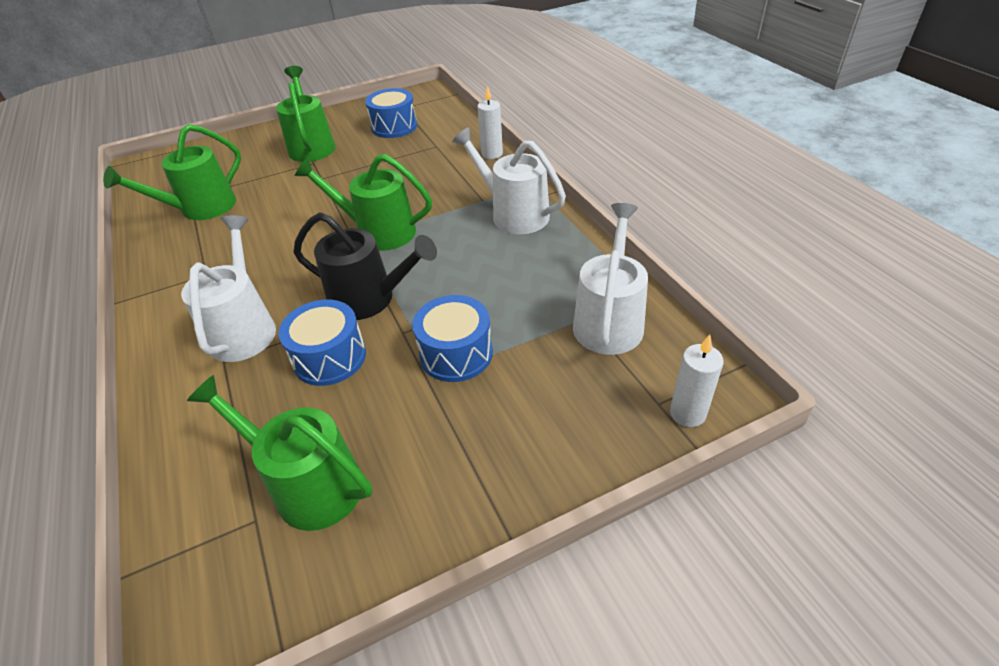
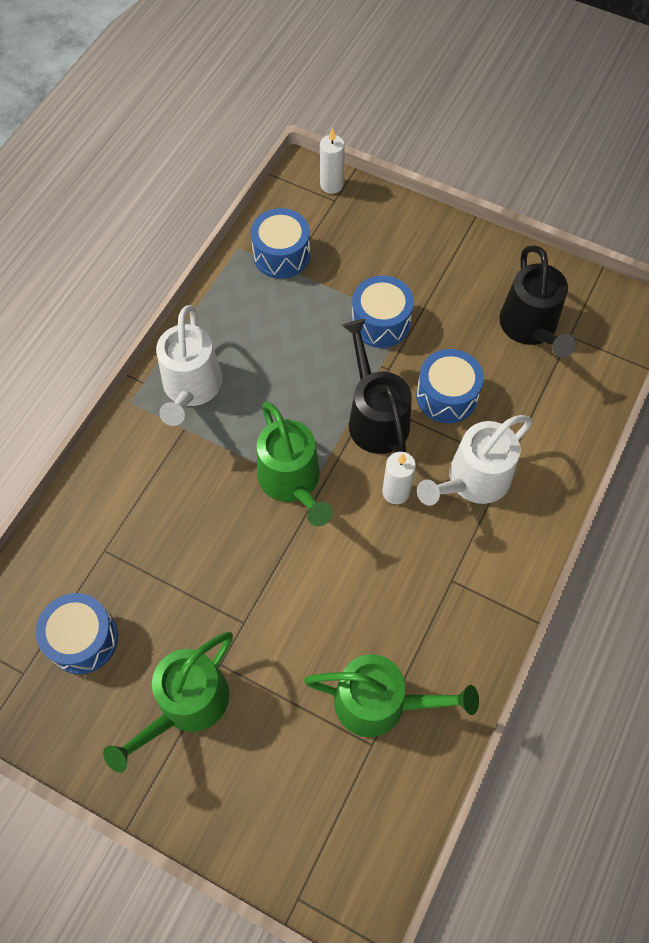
camera: 130 degrees left, 20 degrees up
green watering can [187,375,372,531] -> black watering can [499,245,576,358]
white candle [477,86,503,159] -> white candle moved to [382,452,416,504]
white watering can [573,203,648,355] -> blue drum [251,208,310,279]

